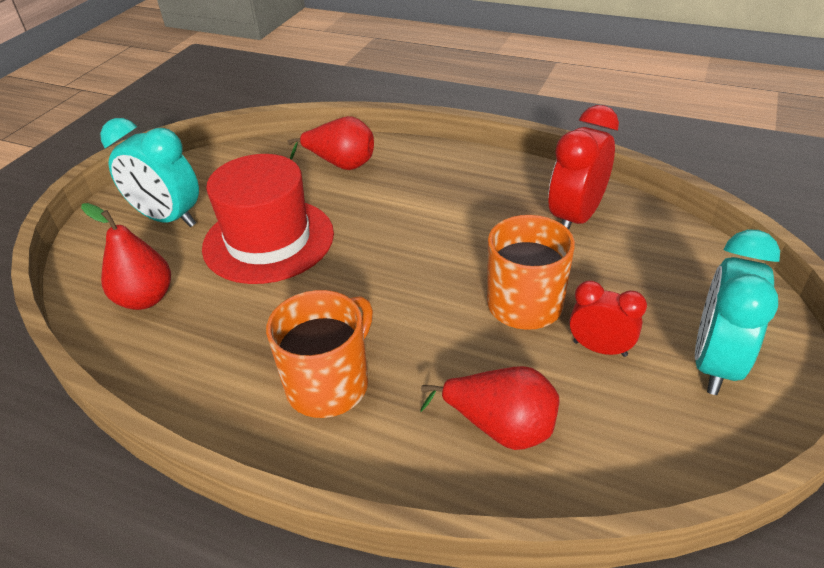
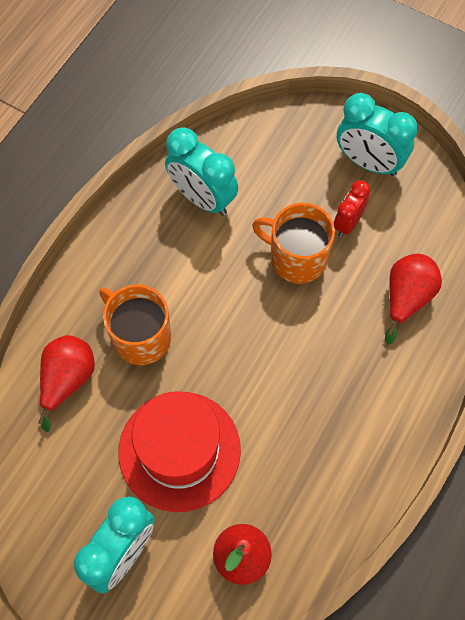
camera: 85 degrees left, 25 degrees up
orange mug [266,290,373,418] -> orange mug moved to [99,285,171,365]
red clock [548,105,619,229] -> turquoise clock [165,127,238,216]

